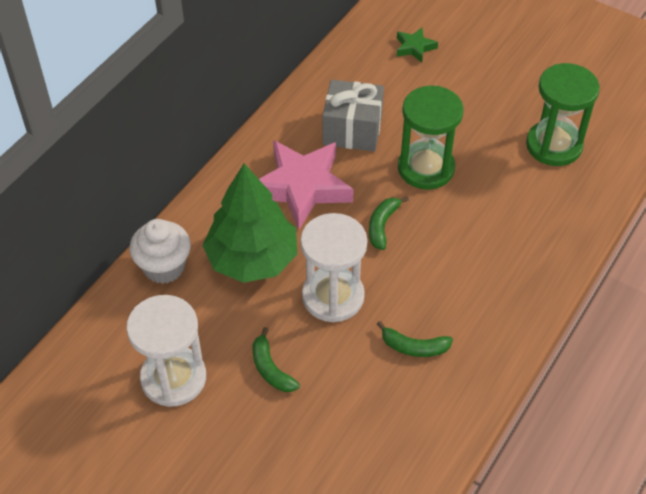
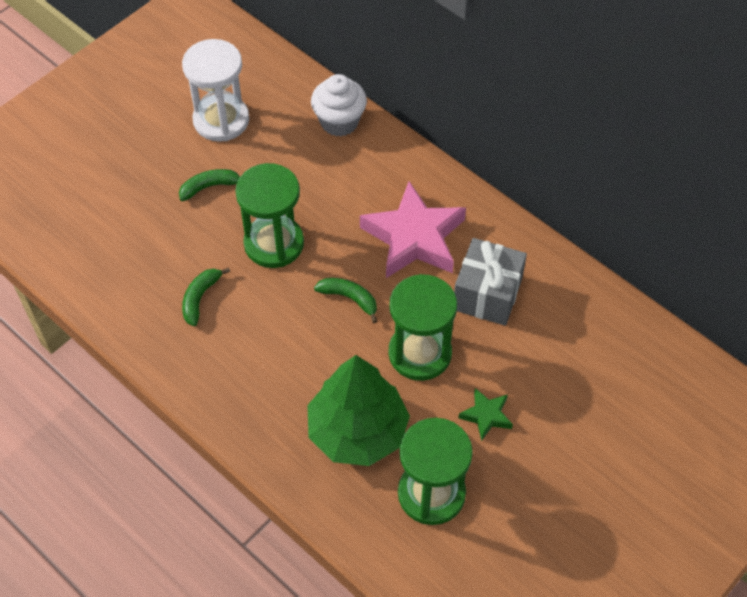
camera: 100 degrees right, 5 degrees up
green tree [202,164,297,283] -> green tree moved to [307,355,410,466]
white hourglass [300,213,367,322] -> green hourglass [235,163,304,268]
green star [397,28,438,63] -> green star moved to [458,388,513,441]

